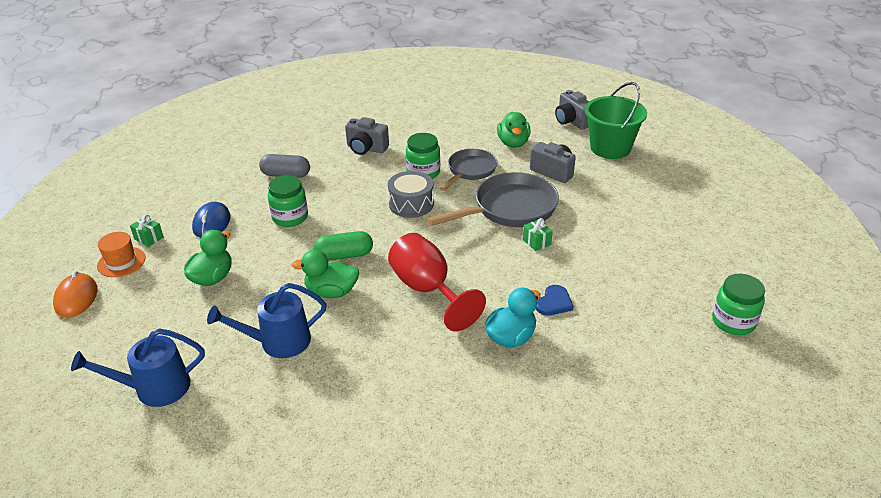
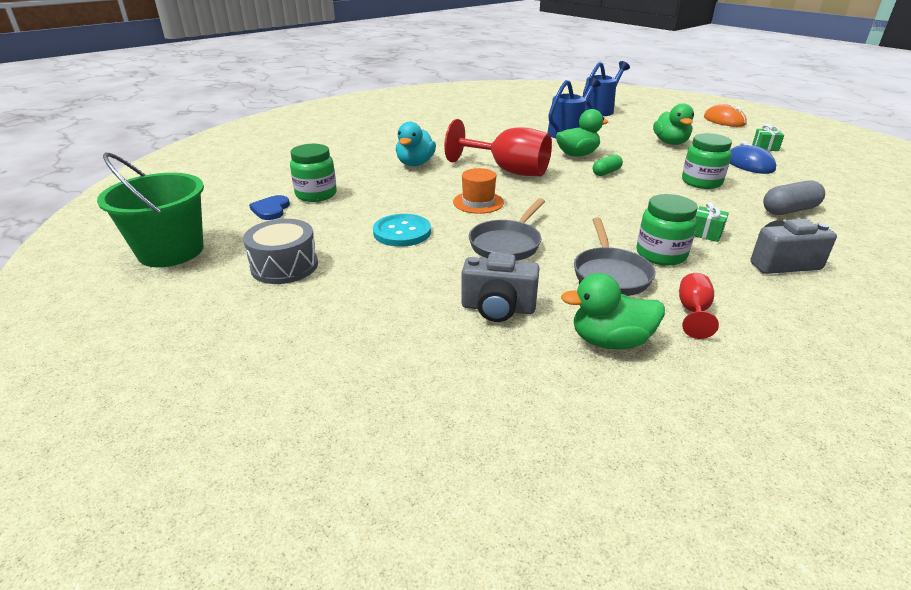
camera: 150 degrees right, 5 degrees down
orange hat [97,232,146,277] -> orange hat moved to [453,168,504,214]
green capsule [314,231,373,261] -> green capsule [593,155,623,176], size x0.65
grey drum [388,171,434,218] -> grey drum moved to [243,219,318,284]
grey pan [427,172,559,227] -> grey pan [469,198,545,261], size x0.64
green duck [497,112,531,148] -> green duck turned 60 degrees counterclockwise [561,273,665,349]
green gift [523,218,553,251] -> green gift moved to [694,202,729,242]
blue heart [536,285,574,316] -> blue heart moved to [249,195,290,220]
grey camera [555,90,589,130] -> none
green bucket [585,82,647,159] -> green bucket moved to [97,153,204,267]
green jar [712,274,765,335] -> green jar moved to [290,144,337,202]
none -> turquoise button [373,214,431,247]
none -> red goblet [679,273,719,339]

